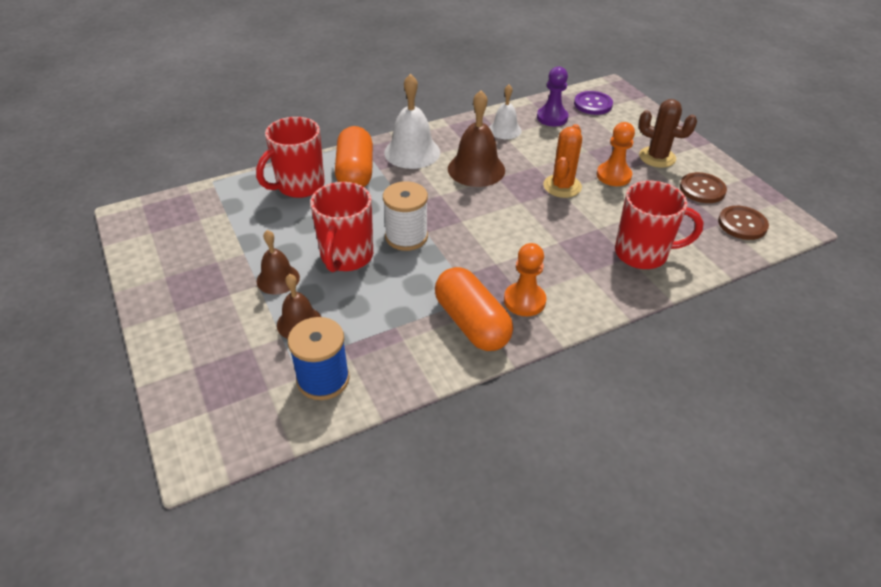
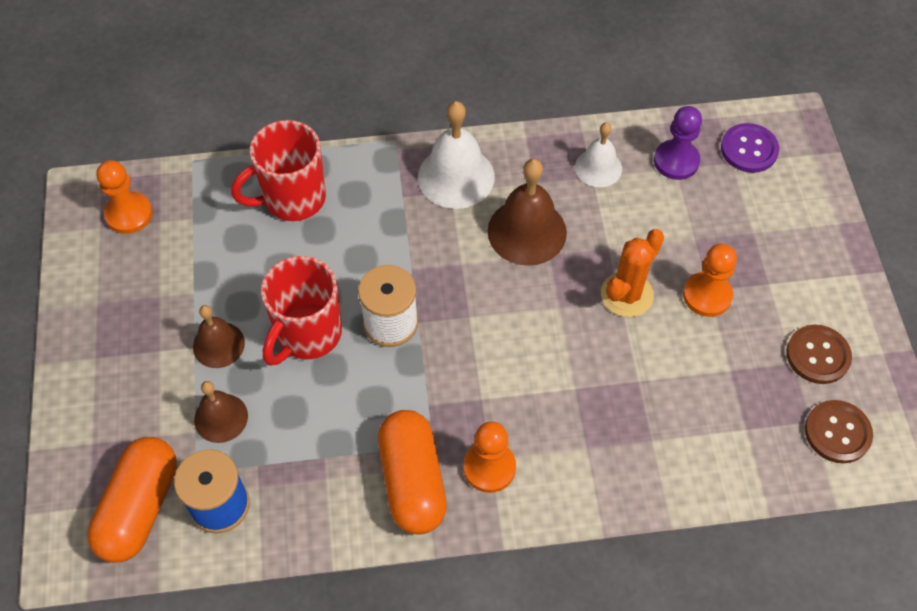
camera: 20 degrees right, 15 degrees up
orange capsule [335,126,373,187] -> orange capsule moved to [87,437,177,563]
red mug [615,181,704,269] -> none
brown cactus [639,99,697,168] -> none
none -> orange pawn [96,160,153,234]

